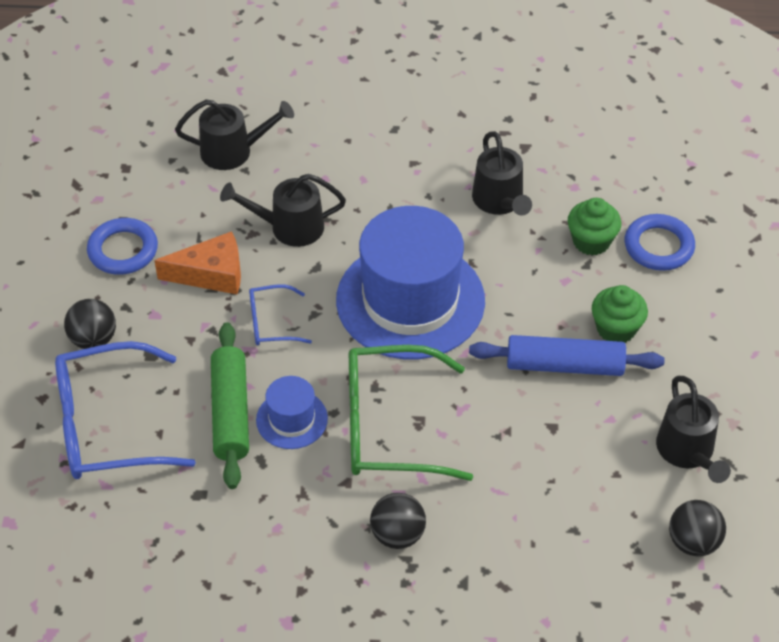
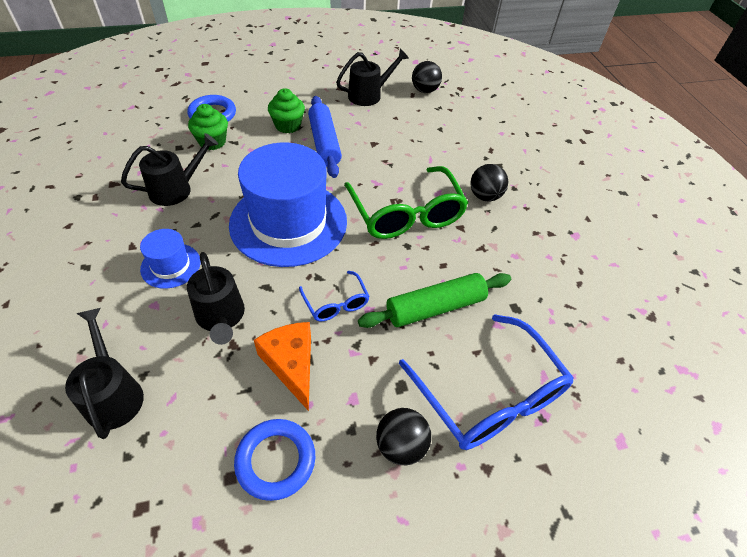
camera: 110 degrees left, 0 degrees up
blue hat [256,376,328,449] -> blue hat moved to [140,229,201,289]

